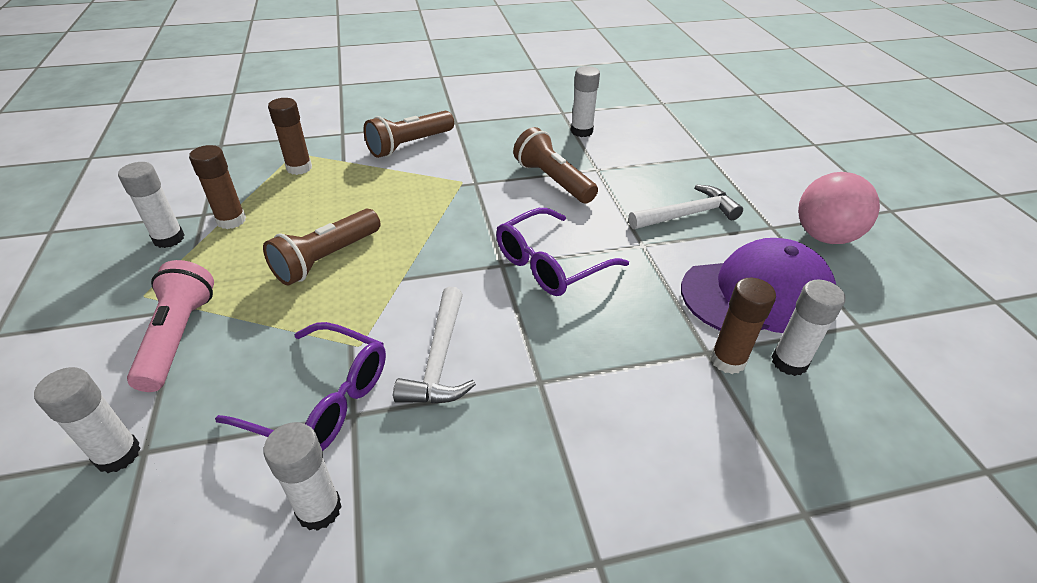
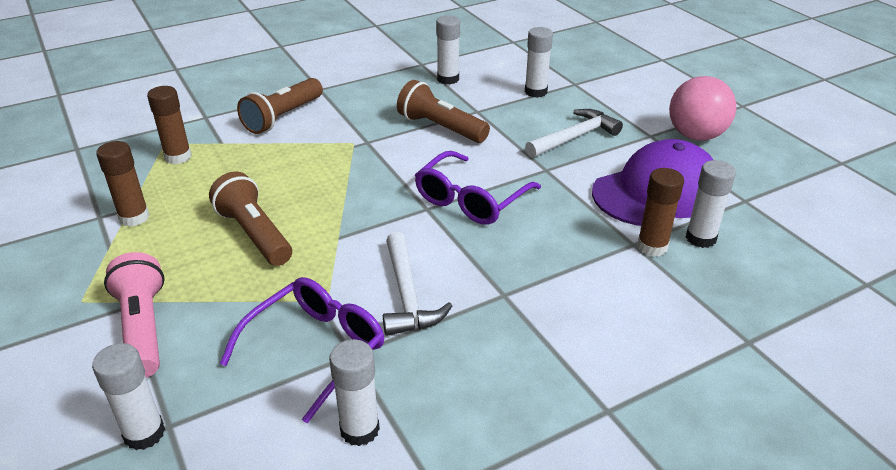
camera: 15 degrees left, 5 degrees down
white glue stick [118,162,184,248] -> white glue stick moved to [525,27,553,98]
purple glasses [215,322,386,451] -> purple glasses turned 60 degrees counterclockwise [220,277,384,424]
brown flashlight [263,209,380,286] -> brown flashlight turned 120 degrees clockwise [209,171,292,266]

